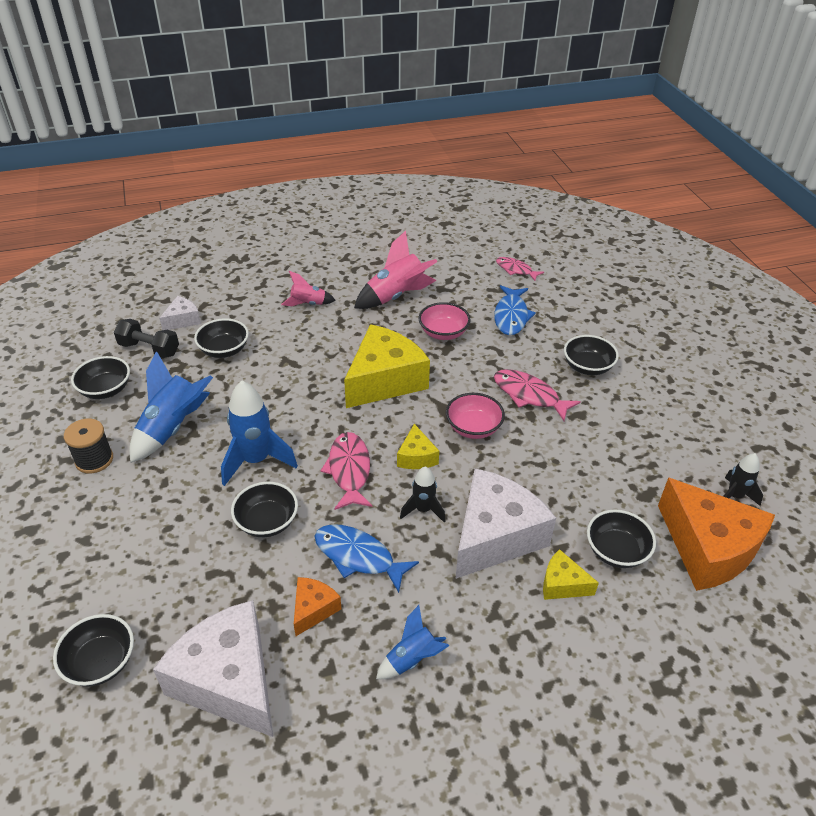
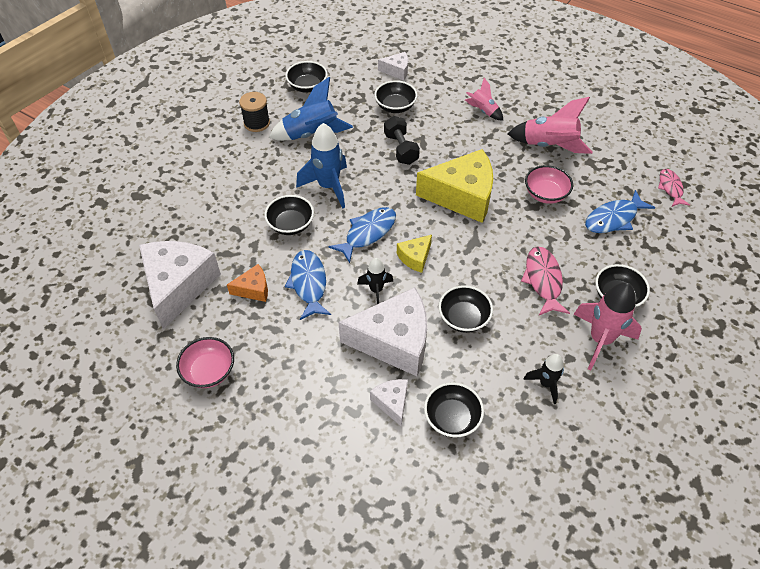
camera: 50 degrees right, 10 degrees up
black bowl [53,614,134,686] -> black bowl moved to [439,285,493,333]
black dumbbell [114,319,179,358] -> black dumbbell moved to [384,116,420,165]
pink fish [320,432,372,510] -> blue fish [328,207,396,263]
blue rocket [376,605,449,679] -> none
pink bowl [446,393,505,439] -> pink bowl moved to [176,337,234,388]
yellow cheese [543,549,599,600] -> white cheese [370,379,408,426]
orange cheese [658,477,775,591] -> none
black rocket [723,453,763,506] -> black rocket moved to [523,354,564,404]
none -> pink rocket [574,282,642,370]

